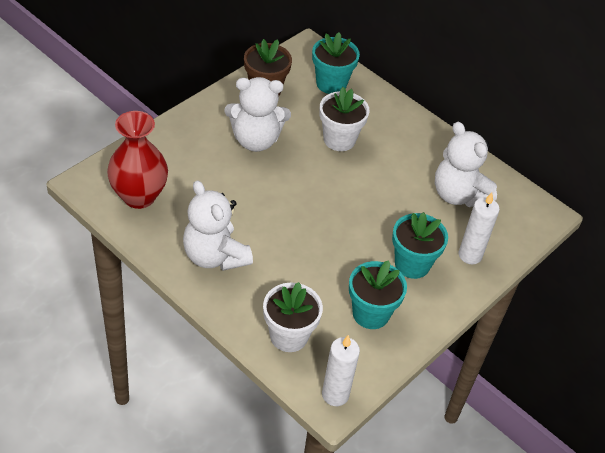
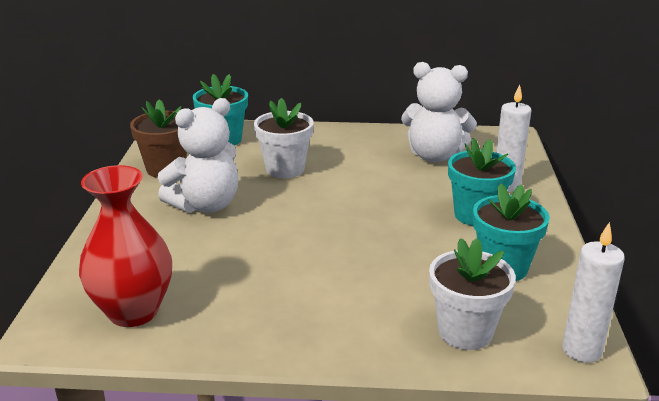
camera: 35 degrees left, 20 degrees down
white teddy bear [183,180,253,271] -> none

